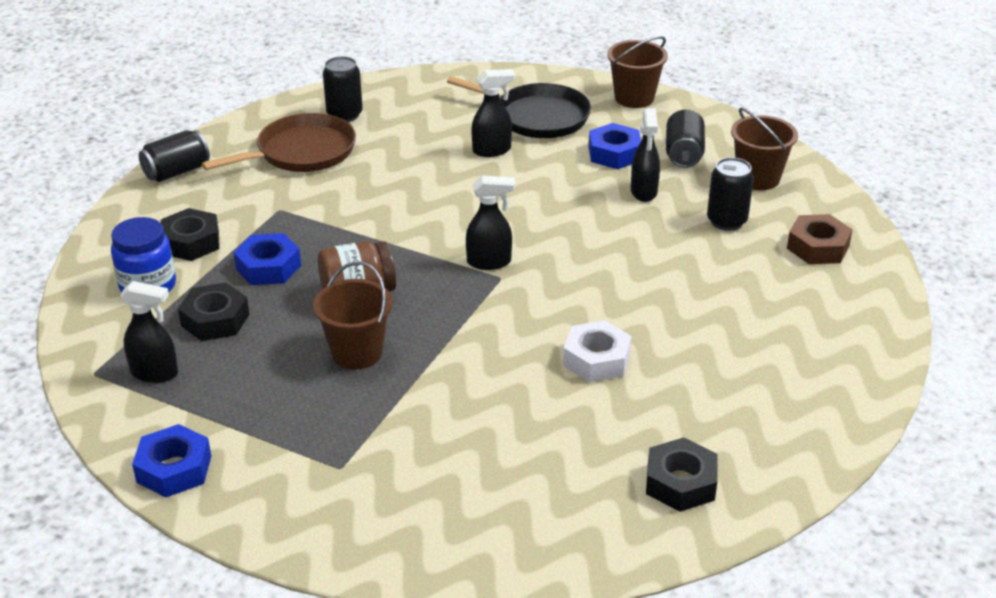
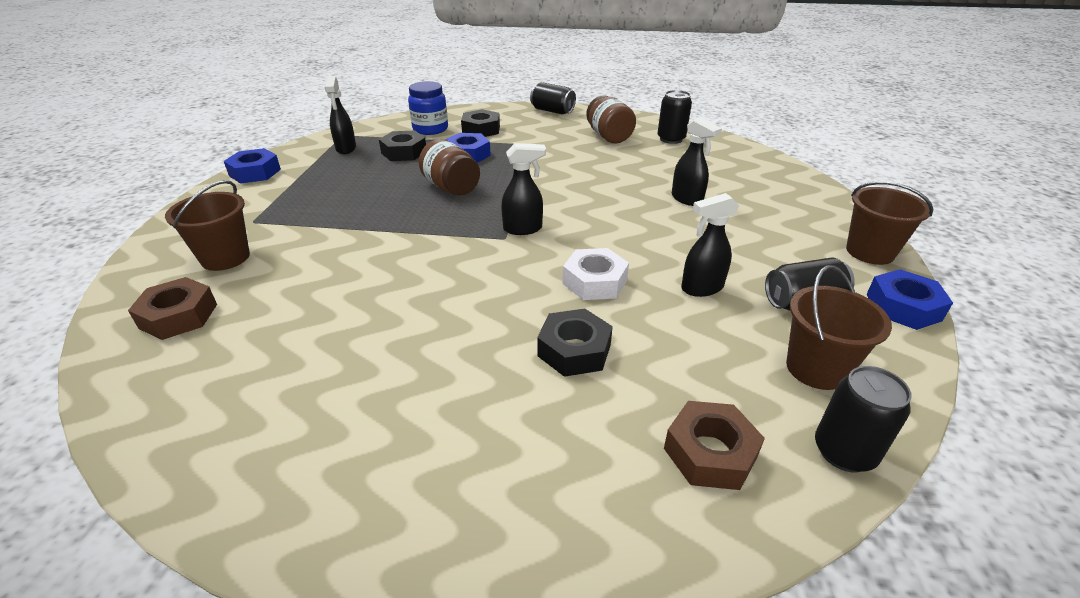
camera: 70 degrees right, 0 degrees up
brown pan [202,113,356,172] -> brown jar [586,95,636,143]
brown bucket [313,261,392,369] -> brown bucket moved to [165,180,250,271]
black pan [447,76,591,138] -> none
black spray bottle [466,176,515,270] -> black spray bottle turned 75 degrees counterclockwise [501,143,546,235]
white nut [563,320,631,382] -> white nut moved to [563,248,629,300]
blue nut [589,123,641,169] -> blue nut moved to [866,269,953,330]
black nut [646,437,718,512] -> black nut moved to [537,308,613,377]
black can [707,157,754,231] -> black can moved to [815,366,912,472]
none -> brown nut [128,277,217,340]

